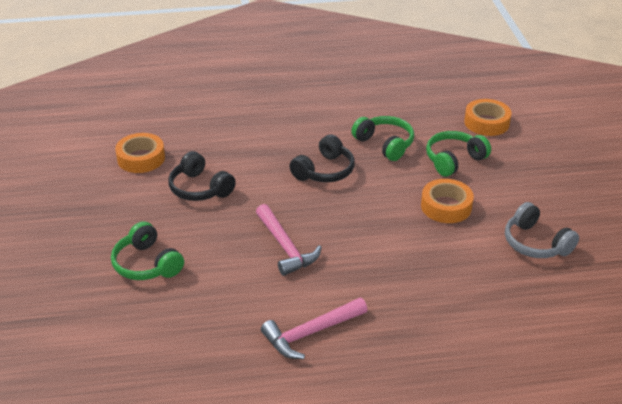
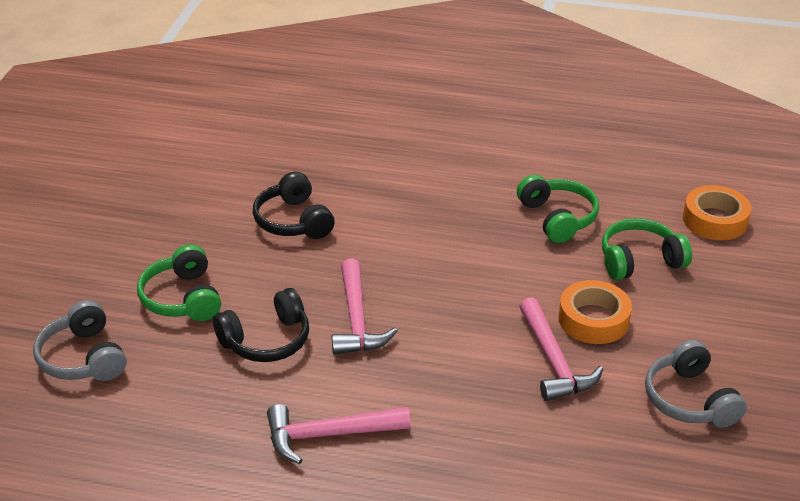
camera: 20 degrees right, 0 degrees up
orange tape [115,133,165,173] -> none
black headphones [289,134,355,182] -> black headphones moved to [213,288,309,362]
none -> grey headphones [33,300,126,381]
none -> pink hammer [519,297,603,401]

